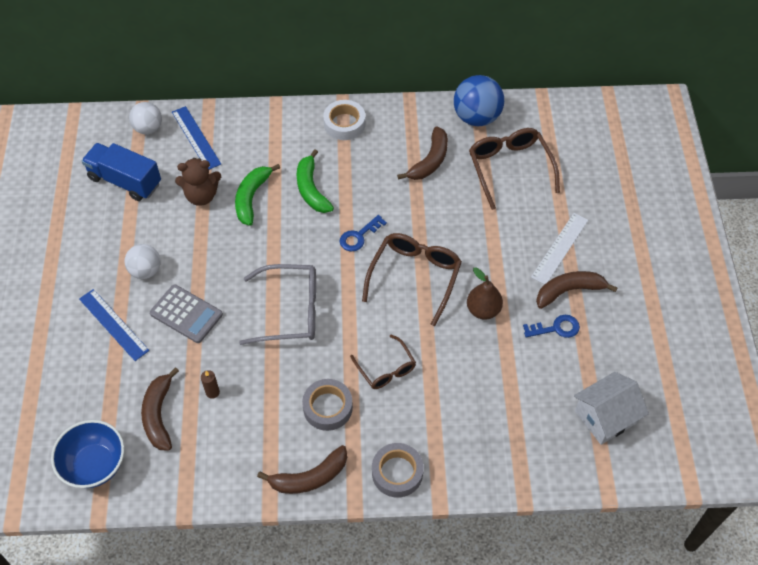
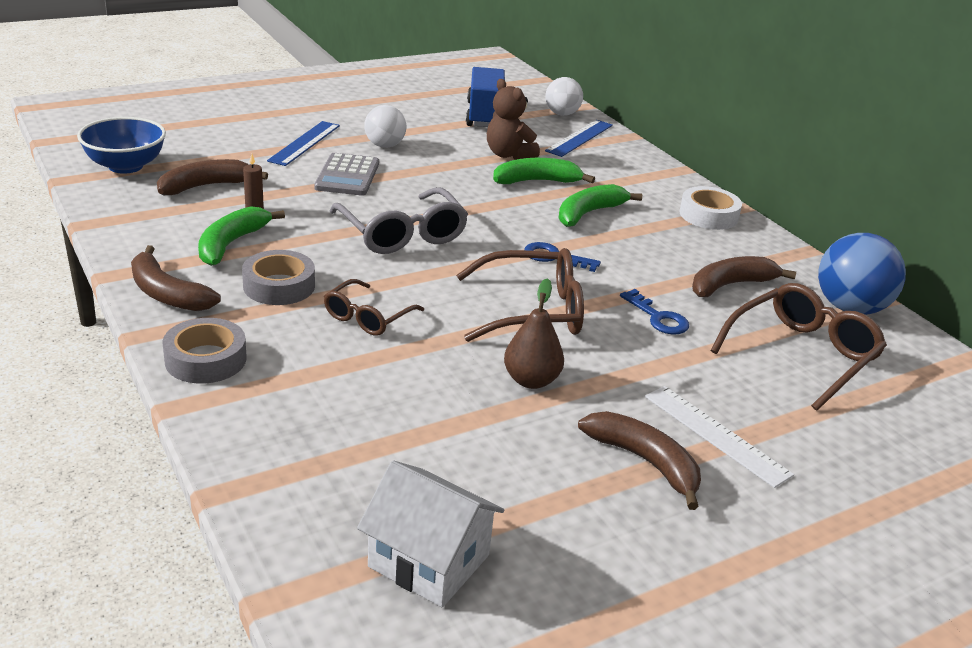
camera: 60 degrees right, 25 degrees down
brown banana [397,126,448,180] -> brown banana turned 150 degrees clockwise [692,256,796,297]
blue key [523,315,580,338] -> blue key moved to [620,289,689,335]
white ruler [531,213,588,285] -> white ruler turned 45 degrees clockwise [645,386,794,488]
none -> green banana [198,206,285,266]

